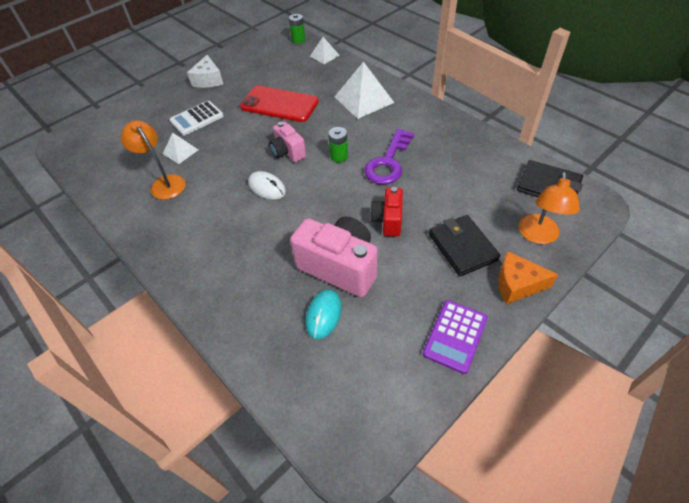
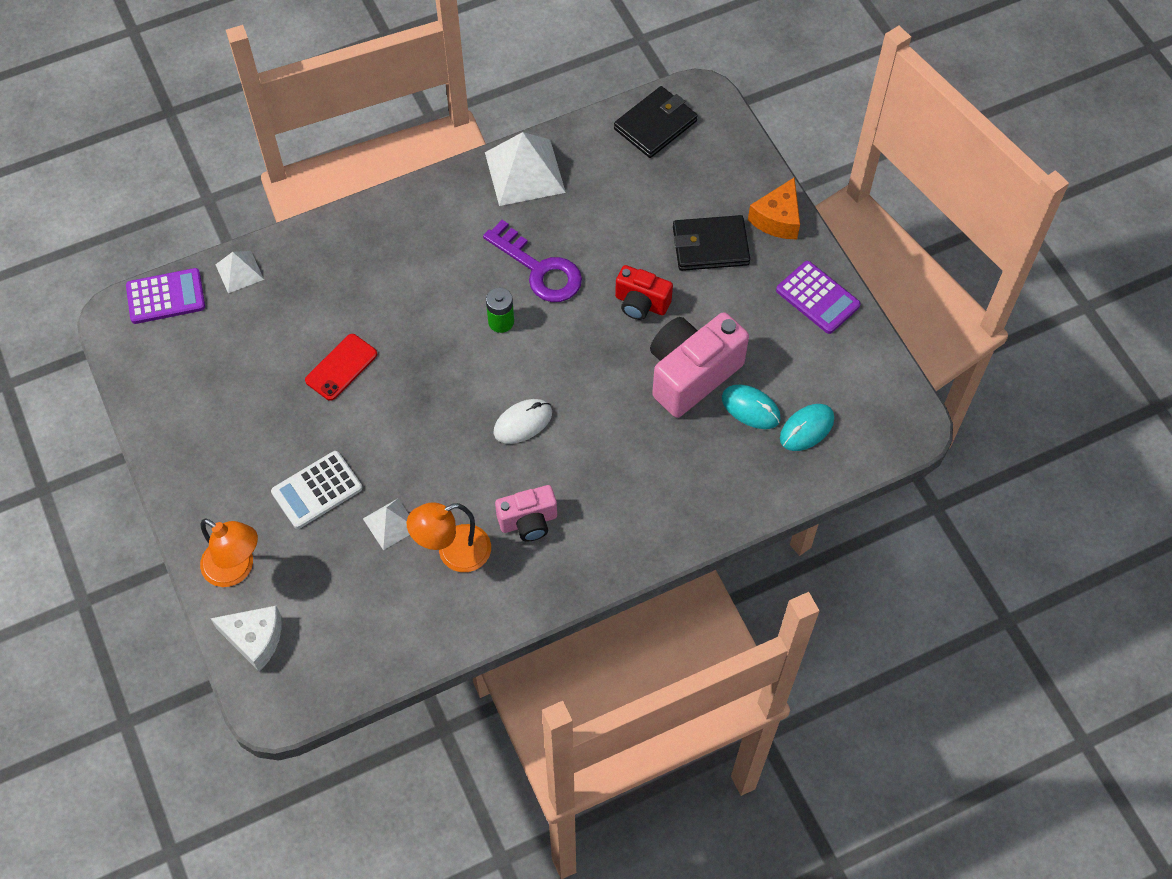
camera: 75 degrees left, 10 degrees up
white calculator [170,101,224,136] -> white calculator turned 75 degrees clockwise [271,451,362,529]
white cheese [187,55,223,88] -> white cheese moved to [210,606,282,672]
red phone [240,86,319,122] -> red phone [305,334,377,401], size x0.59
pink camera [269,121,306,162] -> pink camera moved to [495,485,557,542]
green battery [289,14,305,44] -> purple calculator [126,268,205,324]
white pyramid [335,61,394,119] -> white pyramid moved to [485,132,566,206]
orange lamp [519,172,580,244] -> orange lamp moved to [200,519,258,587]
none -> turquoise mouse [780,404,834,451]

